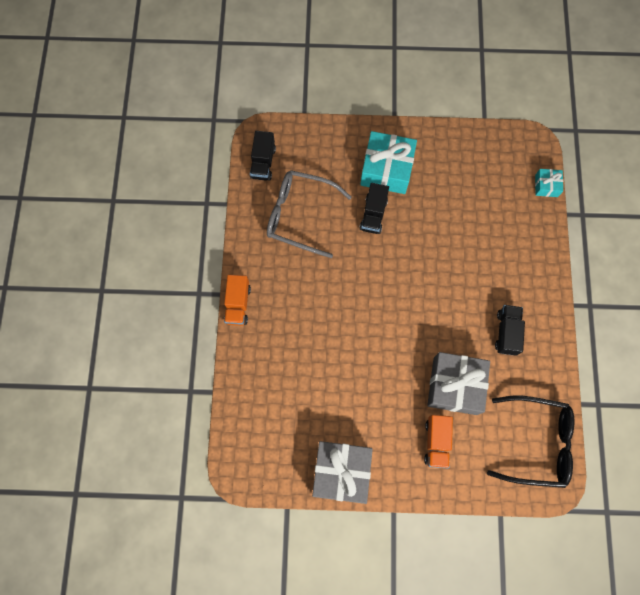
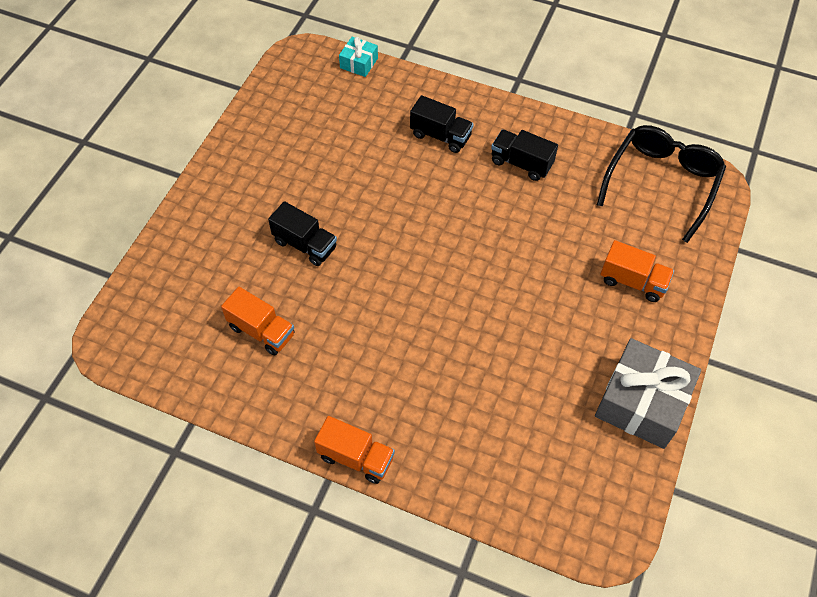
camera: 70 degrees left, 15 degrees down
black truck [250,131,276,181] -> black truck moved to [410,95,474,153]
grey glasses [267,170,352,258] -> orange truck [221,287,295,355]
turquoise gift [360,131,417,194] -> none
grey gift [427,352,490,415] -> none

